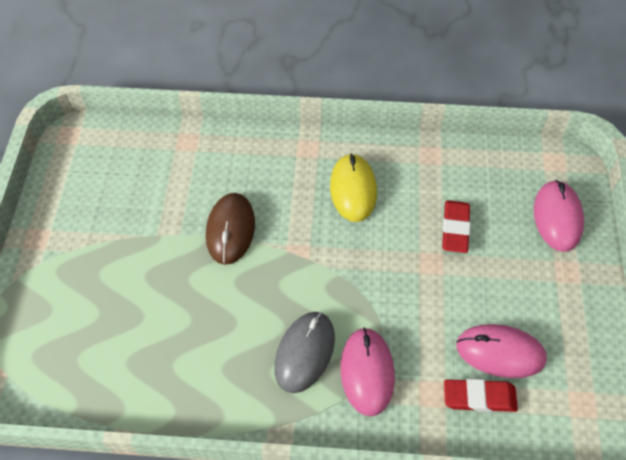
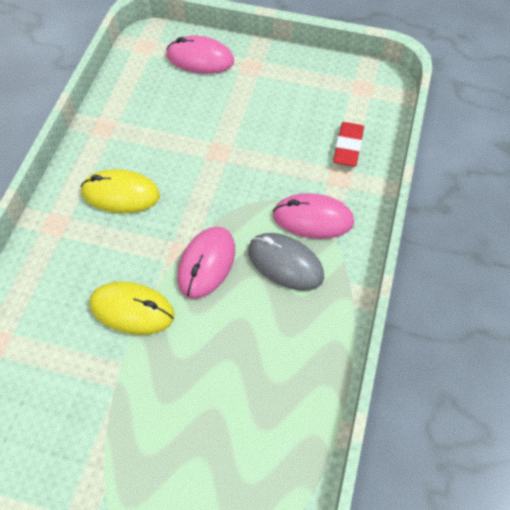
camera: 80 degrees left, 0 degrees up
brown mouse [206,193,255,265] -> yellow mouse [89,282,175,335]
red eraser [442,200,470,253] -> none
pink mouse [456,324,547,378] -> pink mouse moved to [177,227,235,299]

